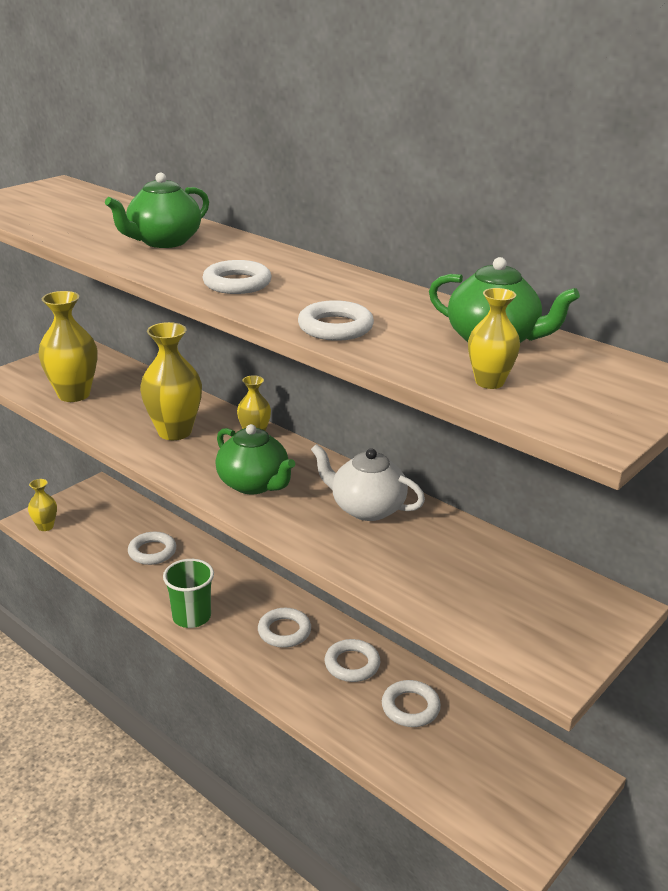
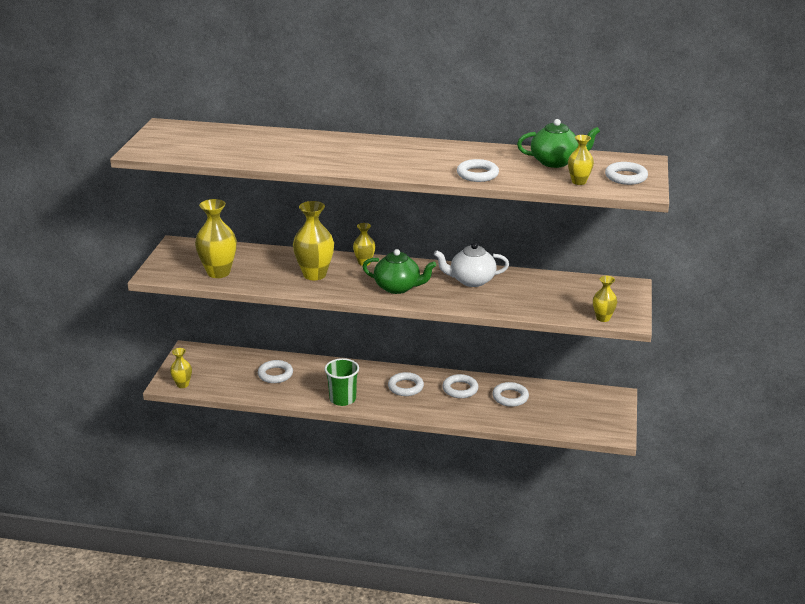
camera: 30 degrees left, 0 degrees up
green teapot [105,173,209,248] -> none
white ring [202,260,271,294] -> white ring moved to [605,162,648,185]
none -> yellow vase [593,276,617,322]

